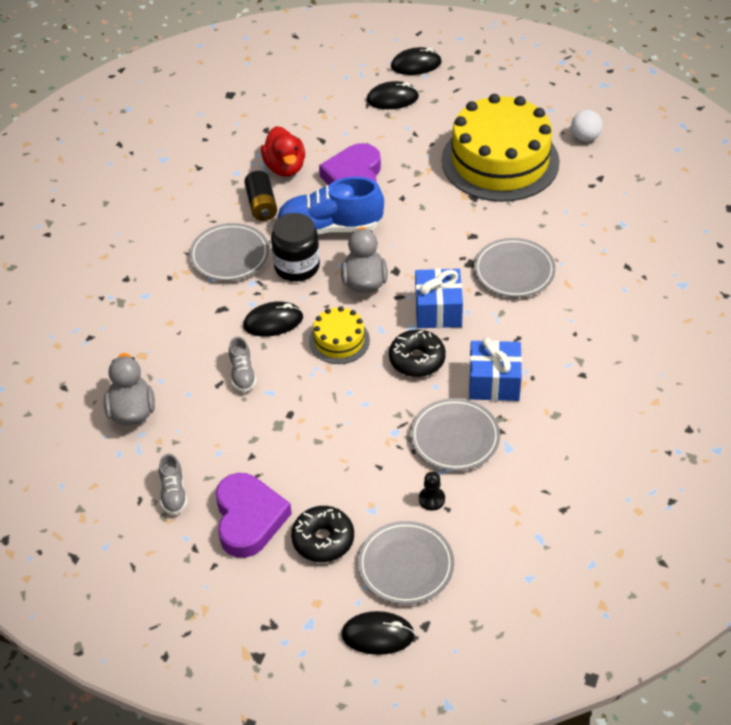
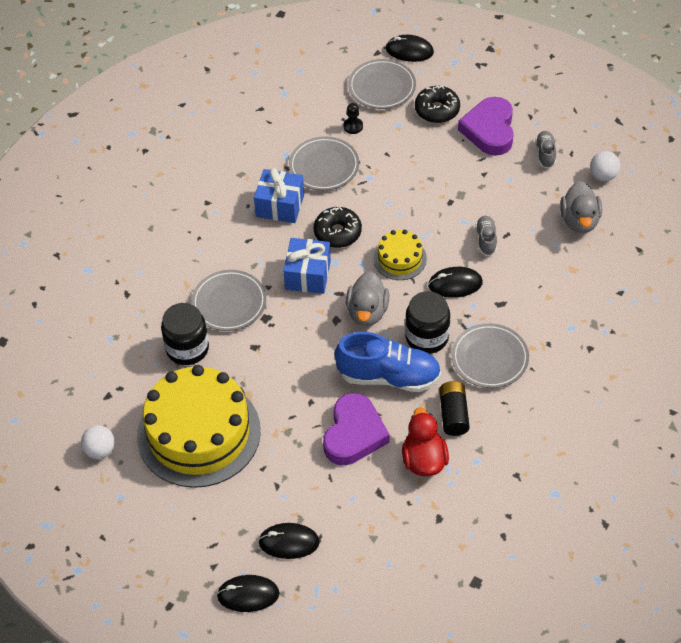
camera: 170 degrees left, 5 degrees up
none -> black jar [161,303,209,365]
none -> white ball [590,151,620,181]

